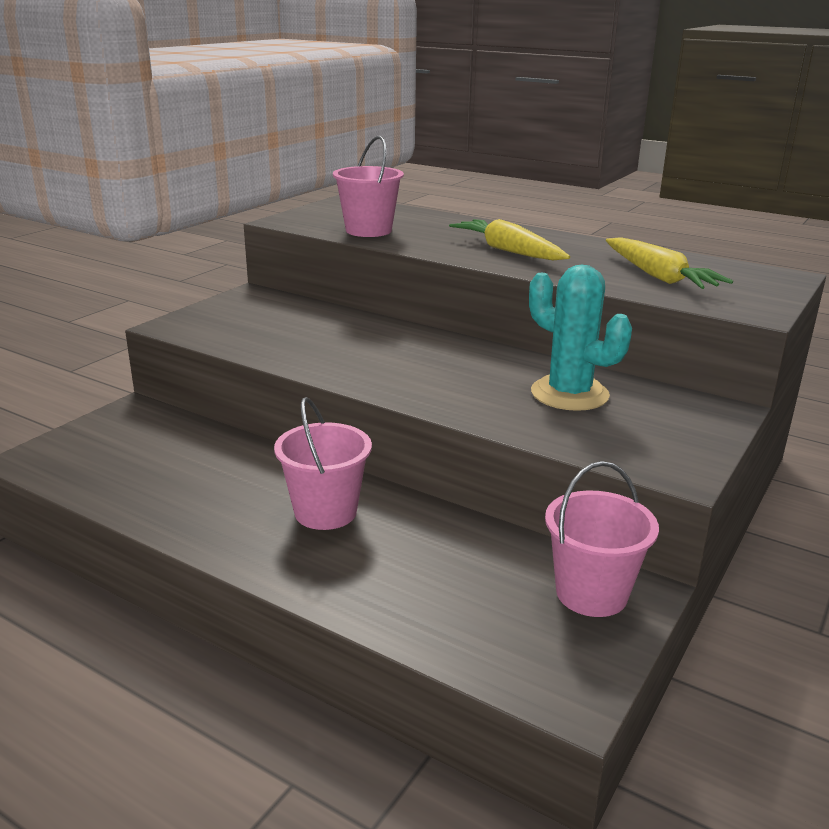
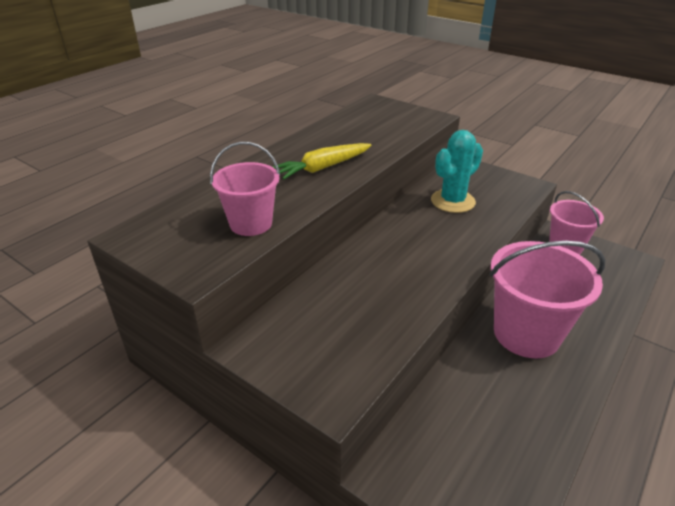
camera: 85 degrees left, 10 degrees up
pink bucket [274,397,372,530] -> pink bucket [490,241,605,358], size x1.64
yellow carrot [606,237,733,289] -> none

